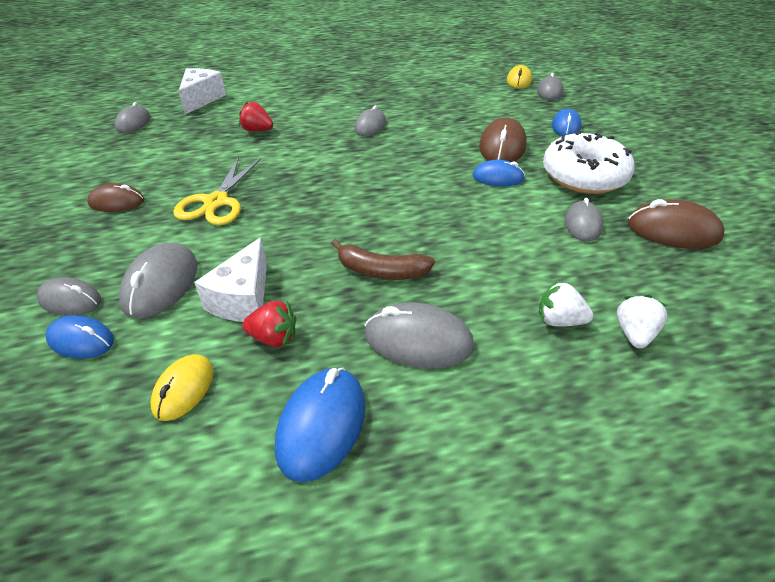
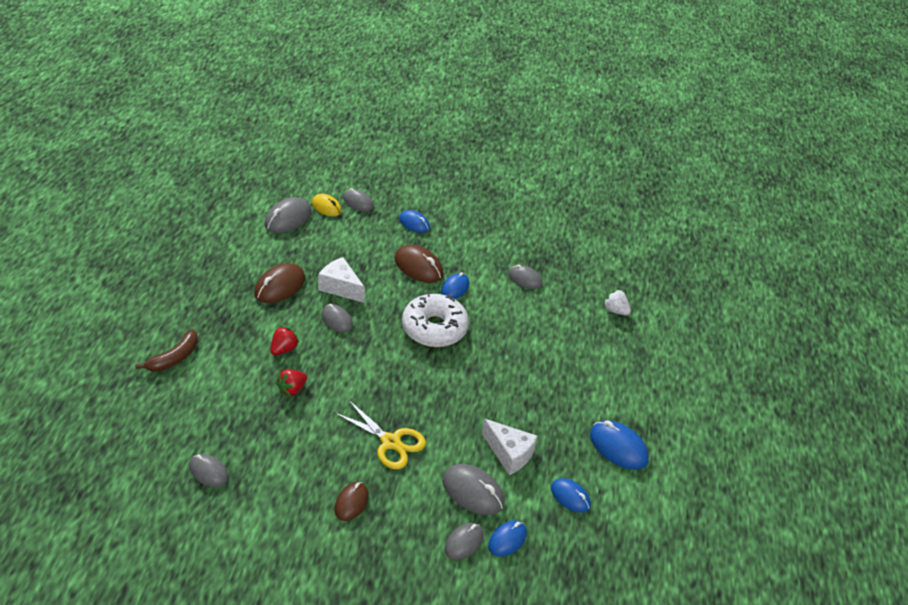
camera: 70 degrees left, 0 degrees up
yellow mouse [150,354,214,421] -> blue mouse [551,478,591,513]
white cheese [178,68,226,114] -> white cheese moved to [318,257,365,303]
red strawberry [242,301,296,347] -> red strawberry moved to [270,326,299,355]
brown banana [331,239,435,279] -> brown banana moved to [135,329,198,372]
grey mouse [364,303,474,368] -> grey mouse moved to [264,197,311,233]
white strawberry [539,281,593,327] -> none
white donut [543,131,635,194] -> white donut moved to [402,292,469,347]
brown mouse [628,199,724,249] -> brown mouse moved to [254,263,305,303]

